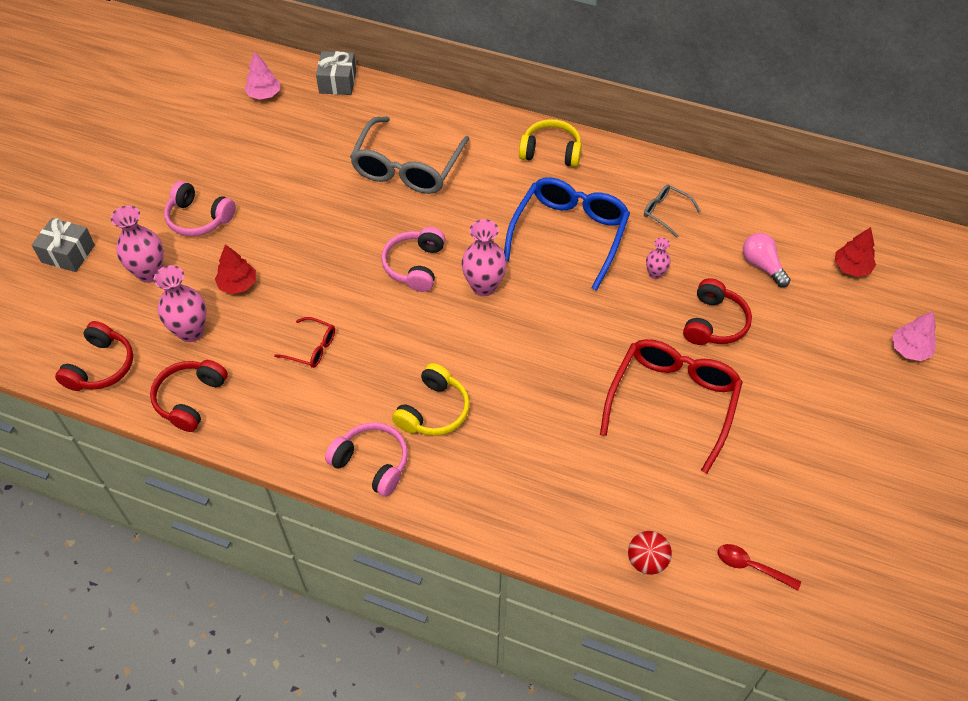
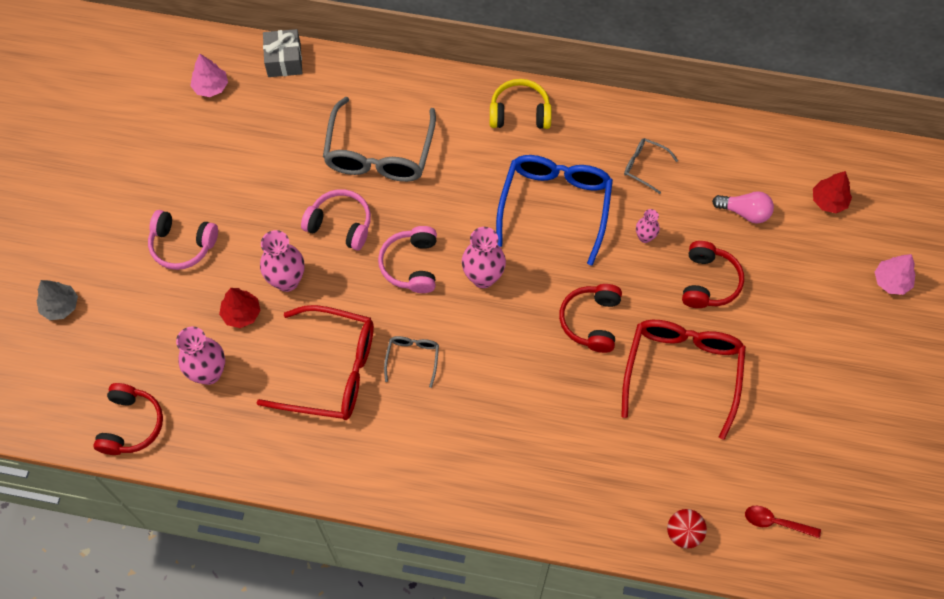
camera: 10 degrees left, 10 degrees up
grey gift [32,218,95,272] -> grey tree [37,280,78,320]
pink vase [111,206,164,283] -> pink vase moved to [260,230,304,292]
red headphones [150,360,228,432] -> red headphones moved to [559,284,622,353]
red glasses [274,317,335,368] -> red glasses [256,305,374,420], size x2.17
pink headphones [325,422,408,497] -> pink headphones moved to [301,189,371,250]
yellow headphones [392,363,470,436] -> none
pink light bulb [743,233,791,287] -> pink light bulb turned 150 degrees clockwise [712,191,774,224]
none -> grey glasses [384,336,439,388]

